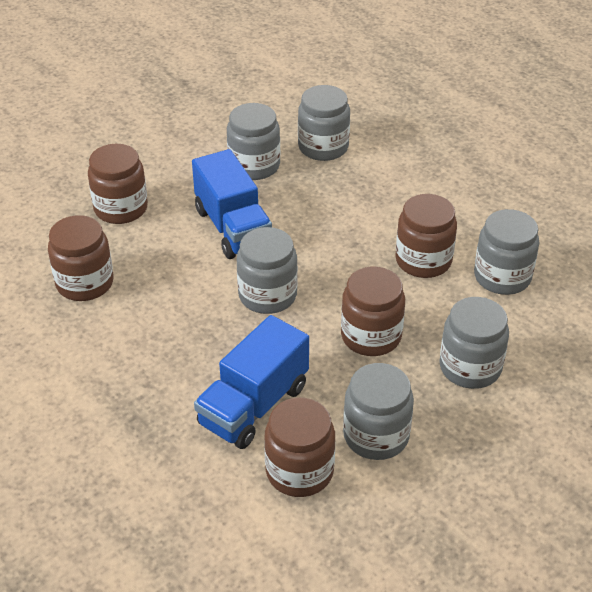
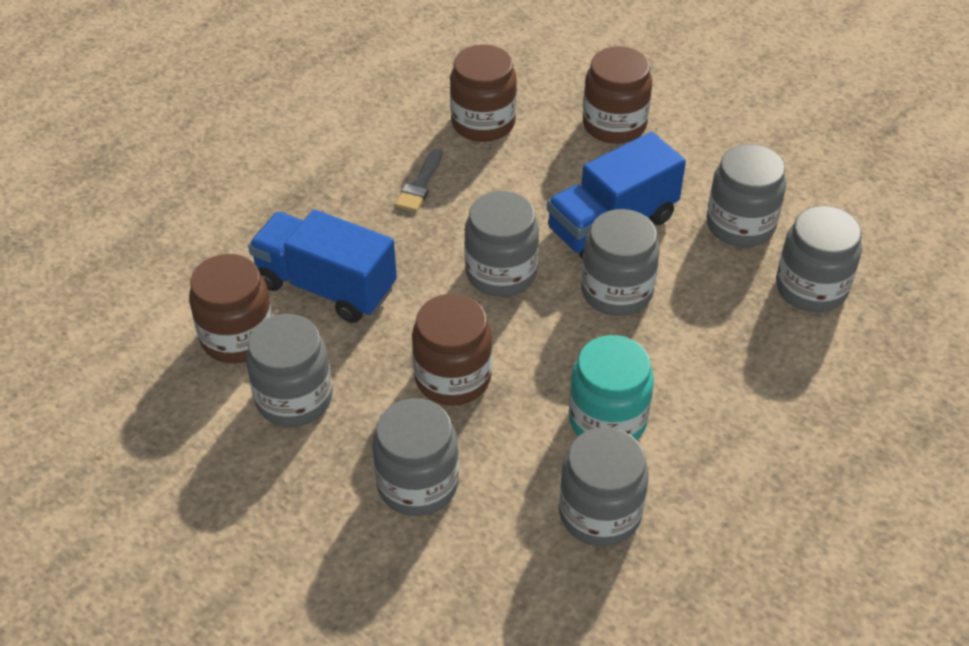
camera: 80 degrees right, 5 degrees up
brown jar [395,194,457,278] -> turquoise jar [569,335,654,440]
none -> grey brush [395,149,442,212]
none -> grey jar [581,209,660,316]

